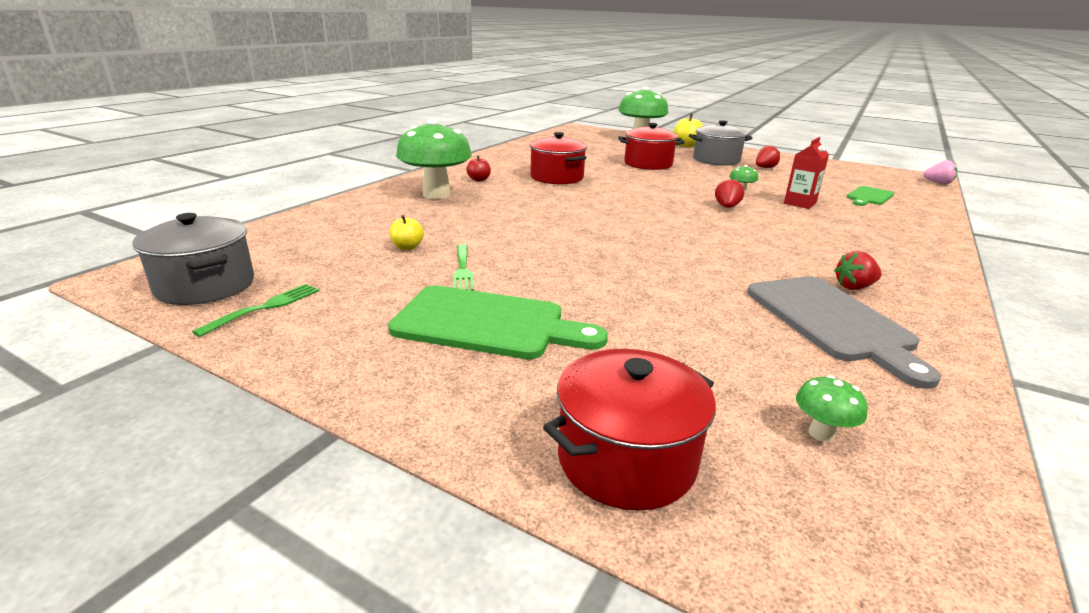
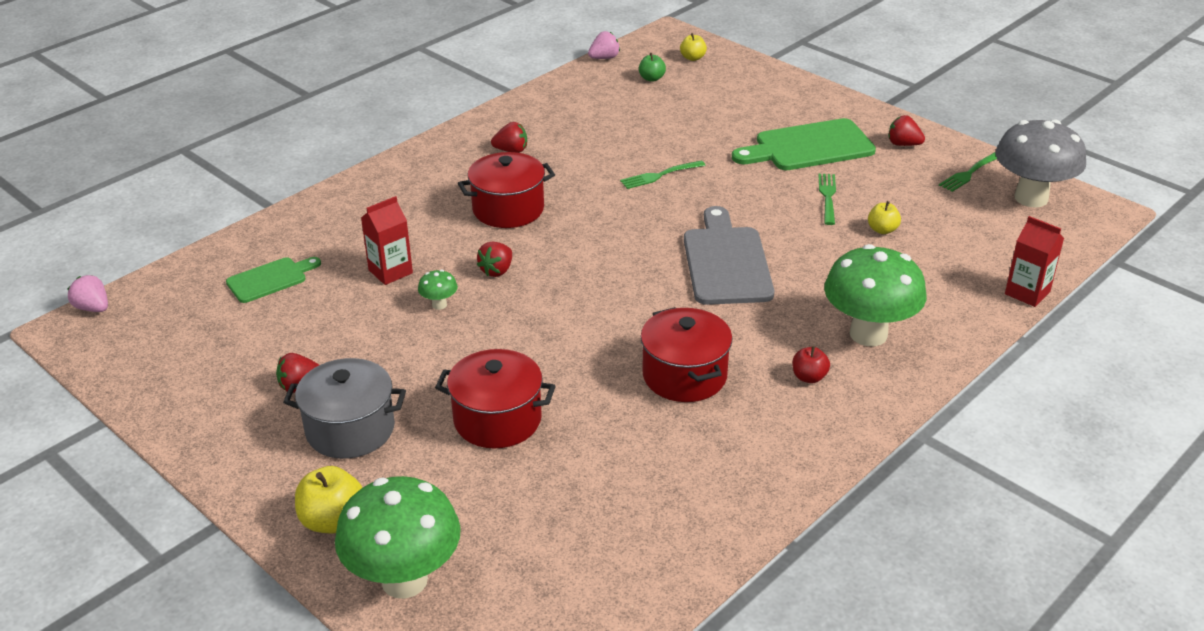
camera: 165 degrees left, 10 degrees up
grey pot [132,213,254,305] -> grey mushroom [995,119,1086,207]
green cutting board [388,285,608,359] -> green cutting board turned 45 degrees counterclockwise [732,118,876,170]
red pot [543,349,716,511] -> red pot moved to [458,152,555,228]
grey cutting board [747,276,941,389] -> grey cutting board moved to [684,206,774,305]
green mushroom [796,375,868,442] -> green apple [639,53,666,82]
none -> pink strawberry [588,31,620,59]
none -> green fork [620,160,706,189]
none -> yellow apple [680,33,707,61]
none -> red strawberry [889,115,925,146]
none -> red carton [1005,216,1064,307]

